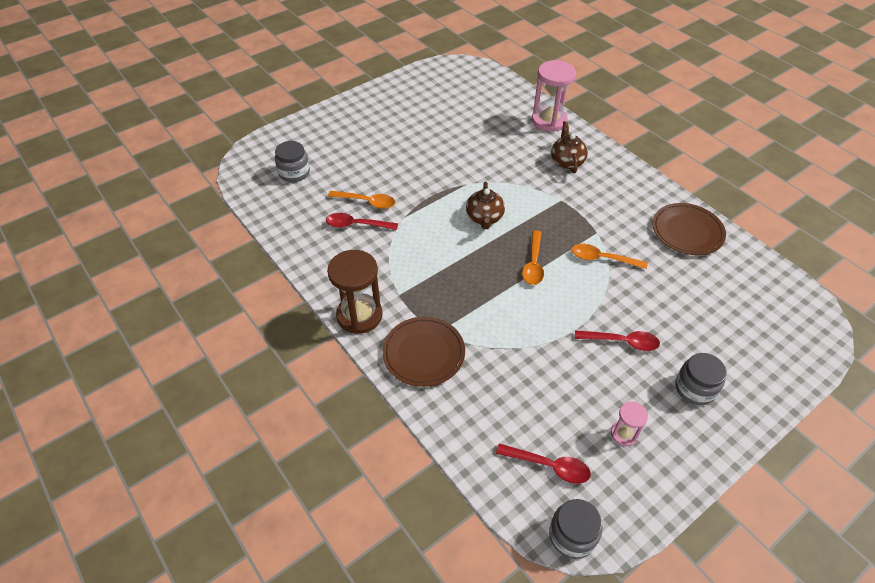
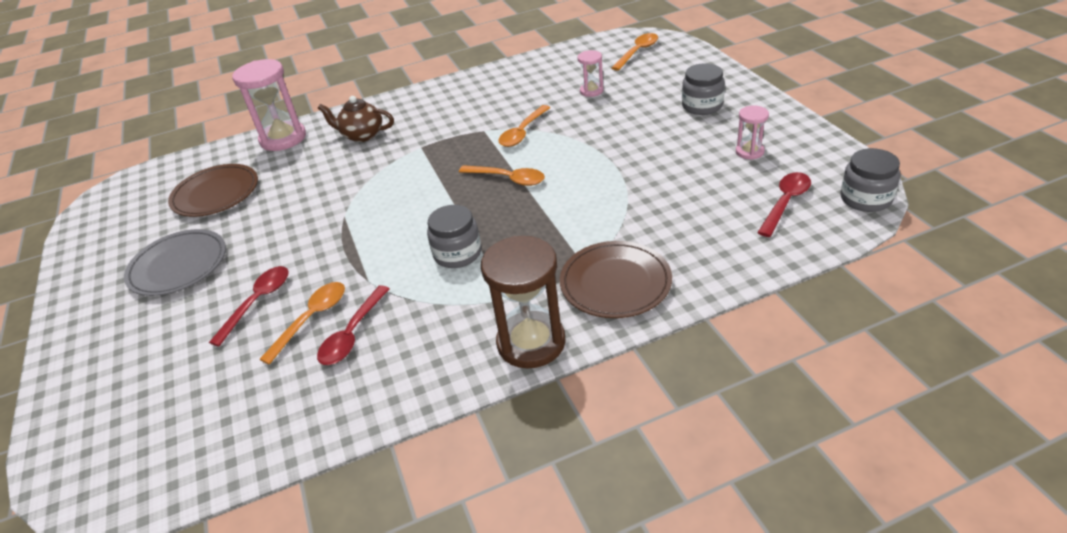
camera: 70 degrees left, 10 degrees down
grey jar [275,141,310,182] -> grey jar moved to [427,205,481,268]
brown teapot [466,182,505,229] -> none
red spoon [575,330,660,351] -> red spoon moved to [209,266,289,347]
brown plate [652,203,726,255] -> brown plate moved to [168,164,258,217]
none -> grey plate [124,229,226,296]
none -> pink hourglass [577,50,604,97]
none -> orange spoon [612,33,658,71]

